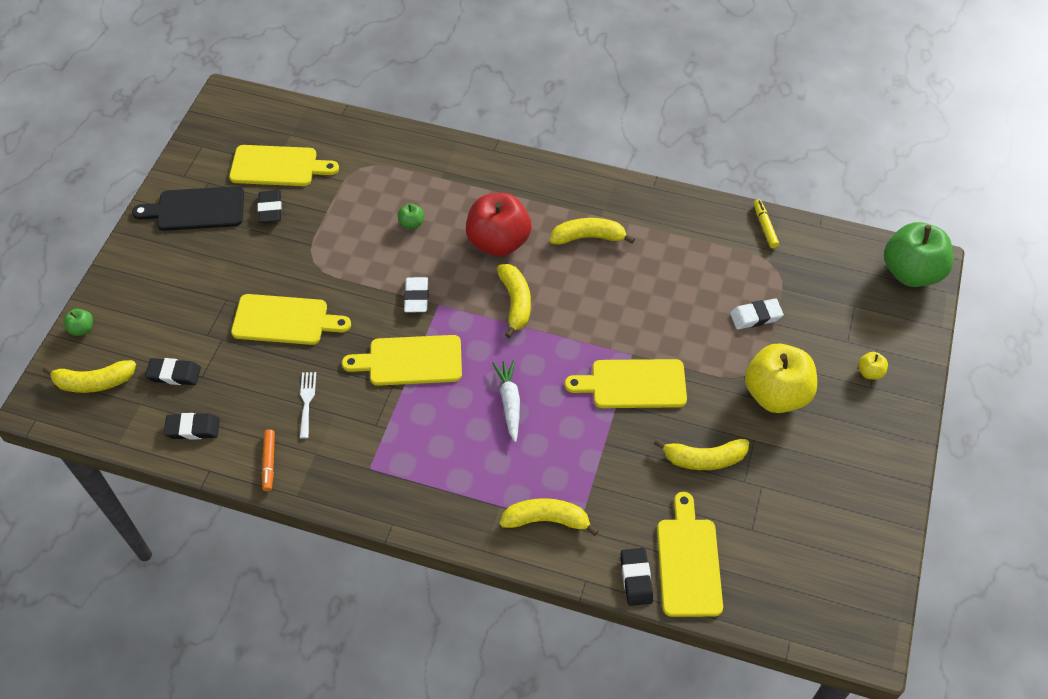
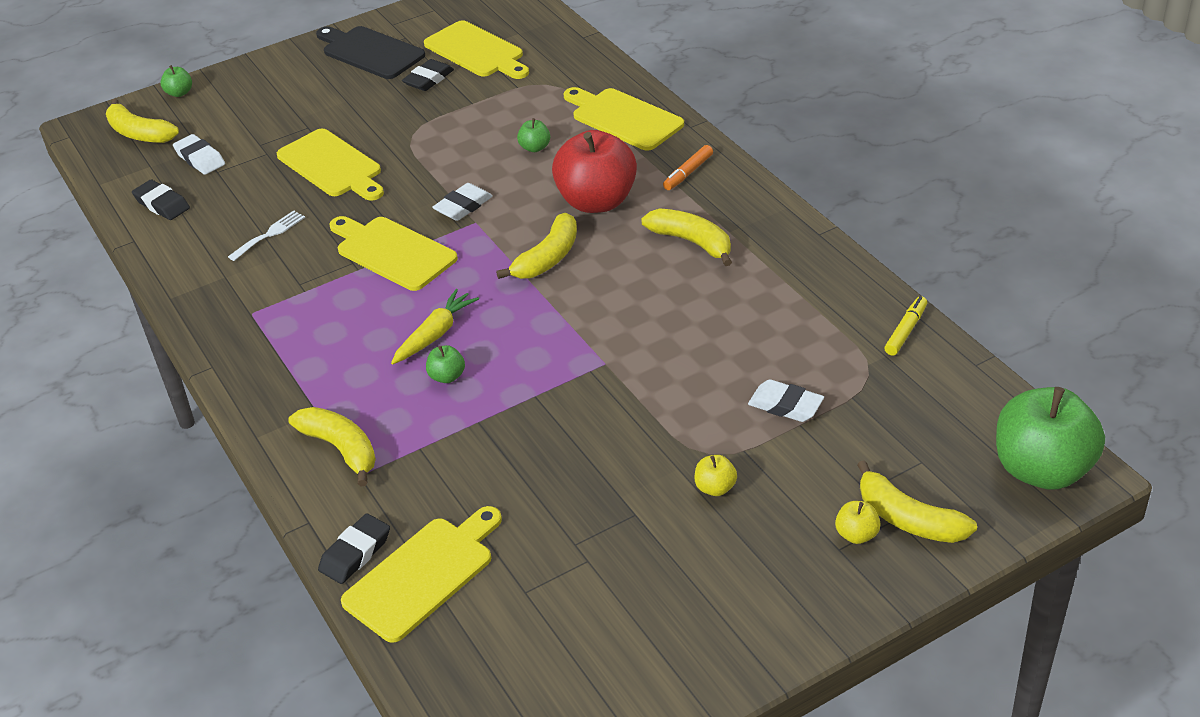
camera: 45 degrees right, 15 degrees down
black eraser [145,358,201,385] -> white eraser [173,134,225,175]
orange marker [262,430,275,491] -> orange marker moved to [663,145,713,190]
white carrot [492,360,520,442] -> yellow carrot [391,289,479,365]
yellow cutting board [565,359,687,408] -> yellow cutting board moved to [564,87,684,151]
yellow banana [654,439,749,470] -> yellow banana moved to [857,460,977,543]
yellow apple [745,343,817,413] -> yellow apple [694,455,737,496], size x0.41
none -> green apple [426,345,465,383]

